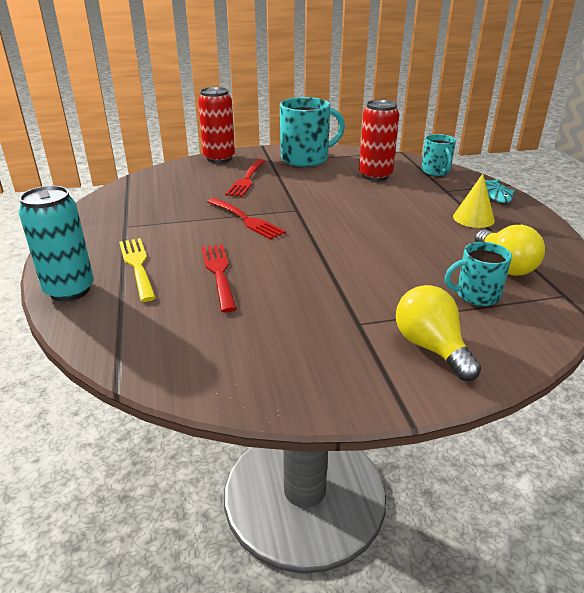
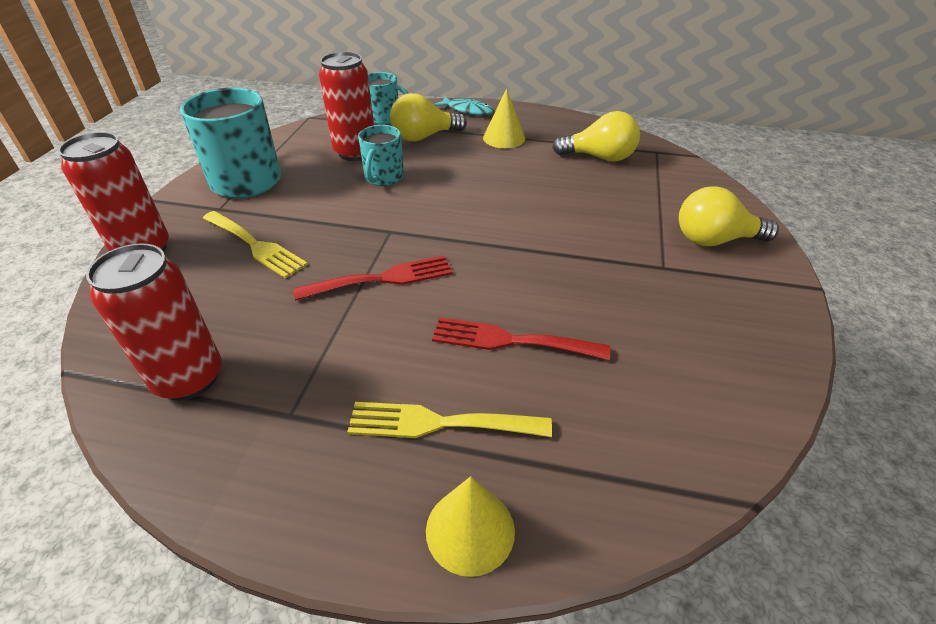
camera: 65 degrees left, 10 degrees up
turquoise can [19,186,94,302] -> yellow cone [426,476,515,577]
red fork [225,159,265,197] -> yellow fork [203,211,308,278]
turquoise mug [445,242,512,306] -> turquoise mug moved to [358,125,404,186]
none -> red can [86,243,222,401]
none -> yellow light bulb [390,93,467,141]

